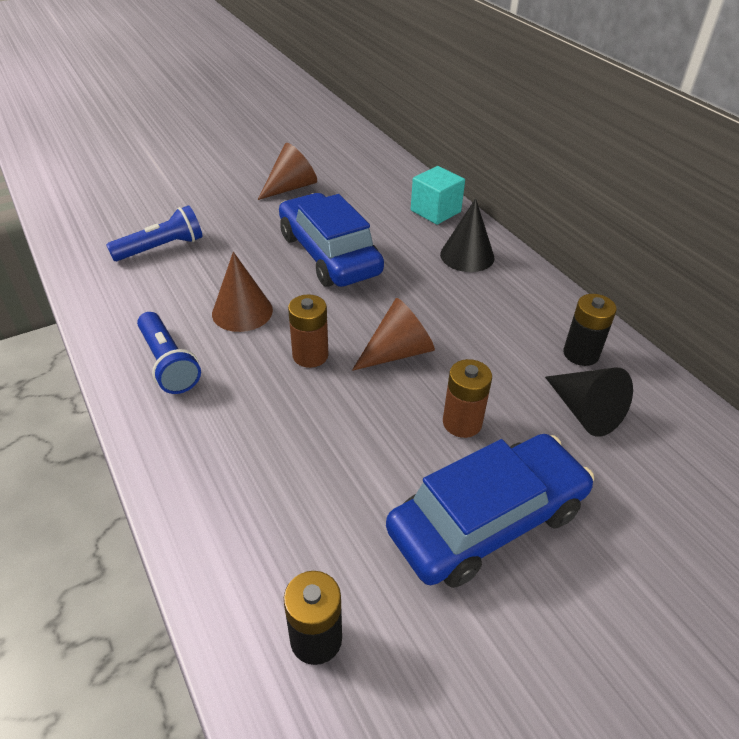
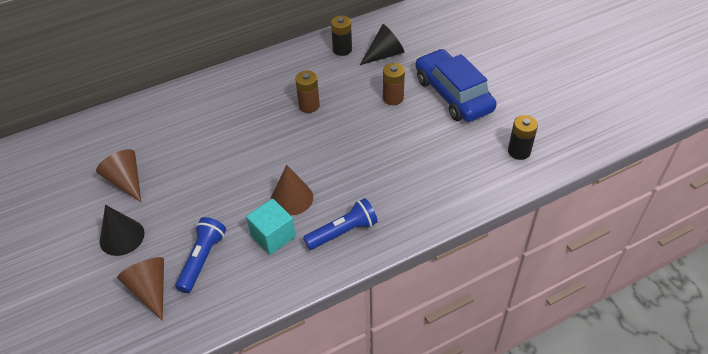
camera: 85 degrees left, 5 degrees up
blue flashlight [106,205,202,261] -> blue flashlight turned 45 degrees clockwise [175,217,226,293]
blue car [279,193,384,287] -> none
brown battery [288,294,329,368] -> brown battery moved to [295,71,320,113]
brown cone [352,298,435,371] -> brown cone moved to [117,257,164,321]
turquoise cube [411,166,465,225] -> turquoise cube moved to [246,199,296,255]
black cone [440,198,495,272] -> black cone moved to [99,205,145,256]

